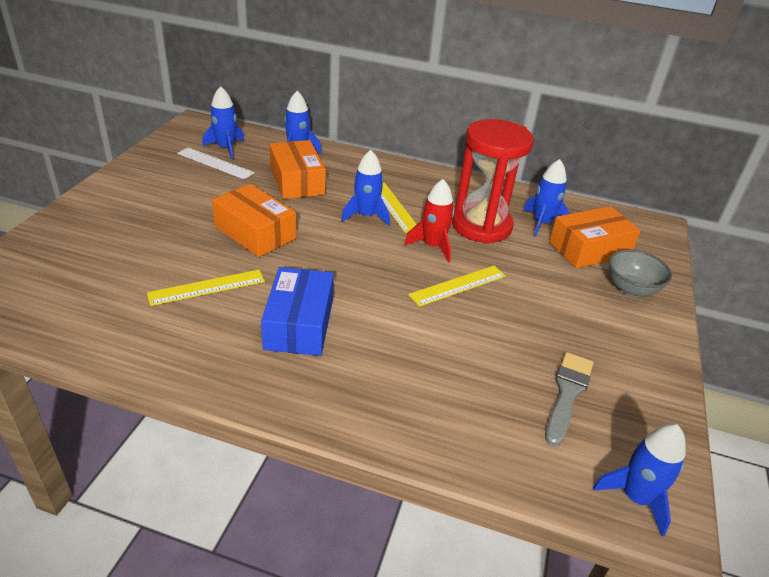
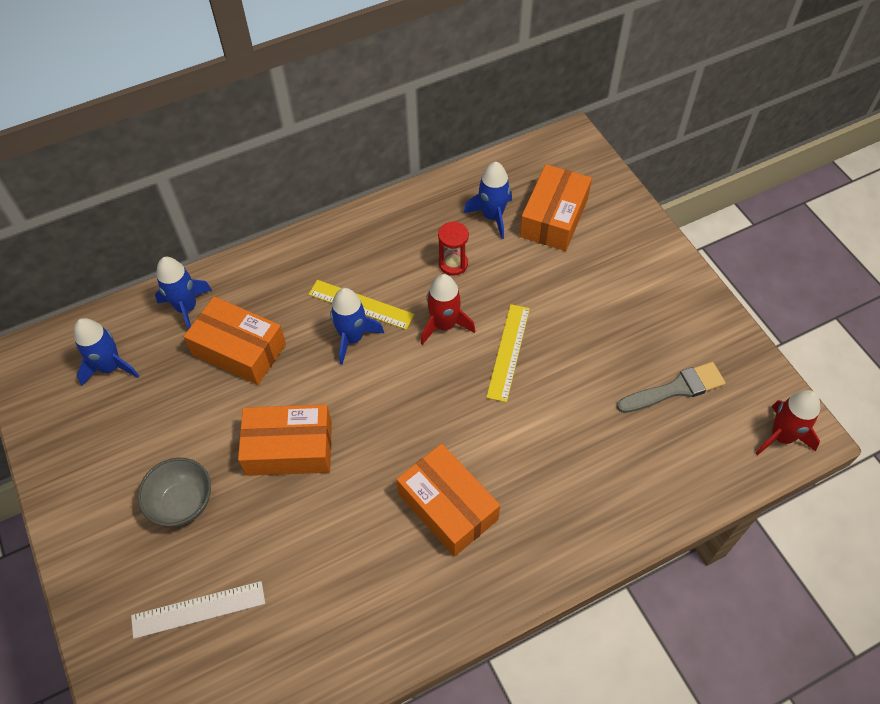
camera: 40 degrees left, 20 degrees up
yellow ruler [147,270,265,306] -> none
white ruler [177,147,254,180] -> white ruler moved to [131,581,265,639]
blue box [261,267,334,356] -> orange box [396,443,500,557]
red hourglass [452,119,534,244] -> red hourglass [438,221,469,276], size x0.43
grey brush [545,352,594,446] -> grey brush turned 90 degrees clockwise [617,362,726,413]
blue rocket [593,424,686,536] -> red rocket [756,390,820,455]
grey bowl [609,249,672,297] -> grey bowl moved to [138,458,211,527]

